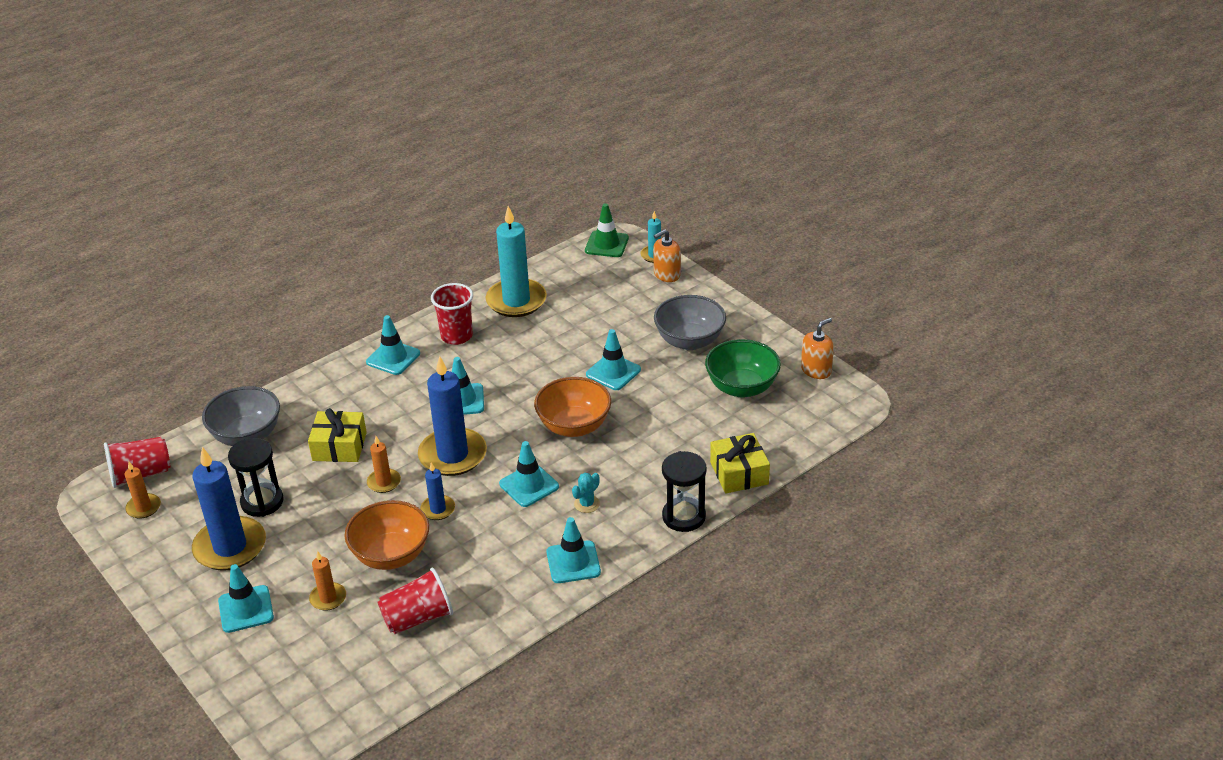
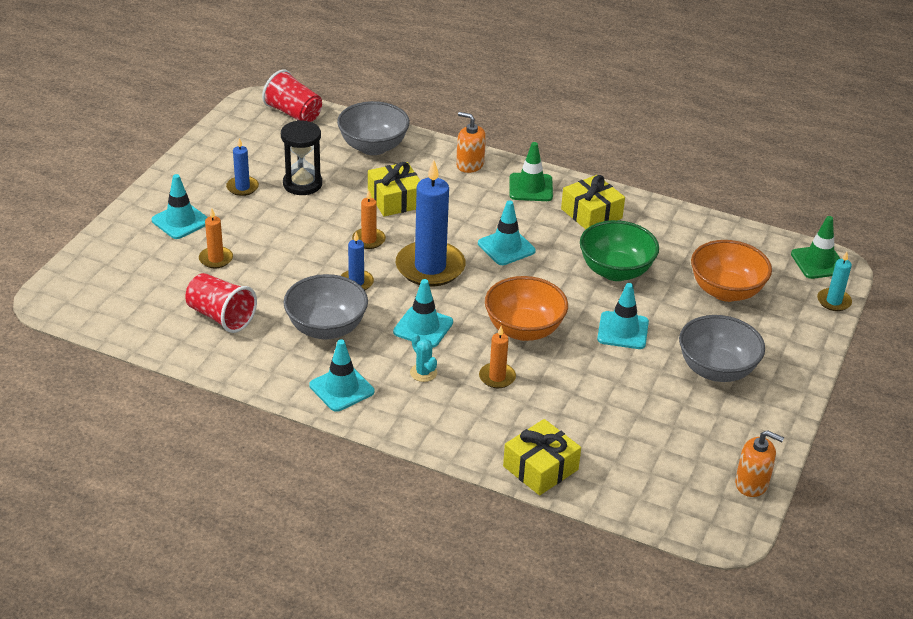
camera: 60 degrees right, 0 degrees up
orange candle [125,461,161,519] -> orange candle moved to [479,326,516,388]
blue candle [192,447,266,571] -> blue candle [226,138,259,196], size x0.49
orange bowl [344,500,429,570] -> orange bowl moved to [691,240,772,302]
turquoise traffic cone [366,315,420,375] -> green traffic cone [509,142,553,201]
red cup [431,283,473,345] -> yellow gift [561,175,625,229]
turquoise candle [486,206,547,317] -> none
turquoise cactus [572,473,600,513] -> turquoise cactus turned 45 degrees clockwise [410,334,437,382]
orange soap dispenser [653,229,681,282] -> orange soap dispenser moved to [456,112,486,173]
black hourglass [662,451,707,532] -> none
green bowl [705,339,781,398] -> green bowl moved to [580,220,659,281]
none -> grey bowl [283,274,368,340]

